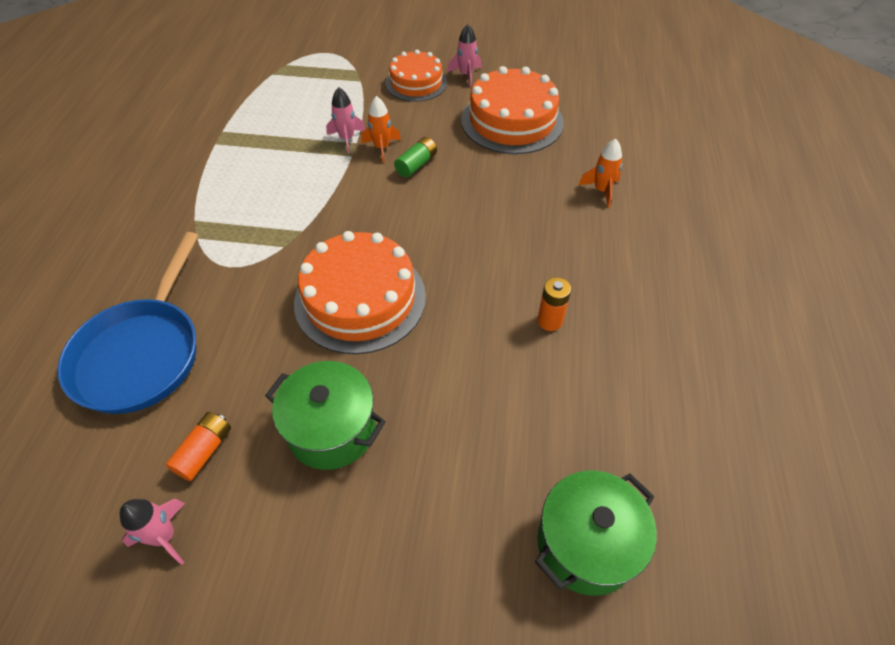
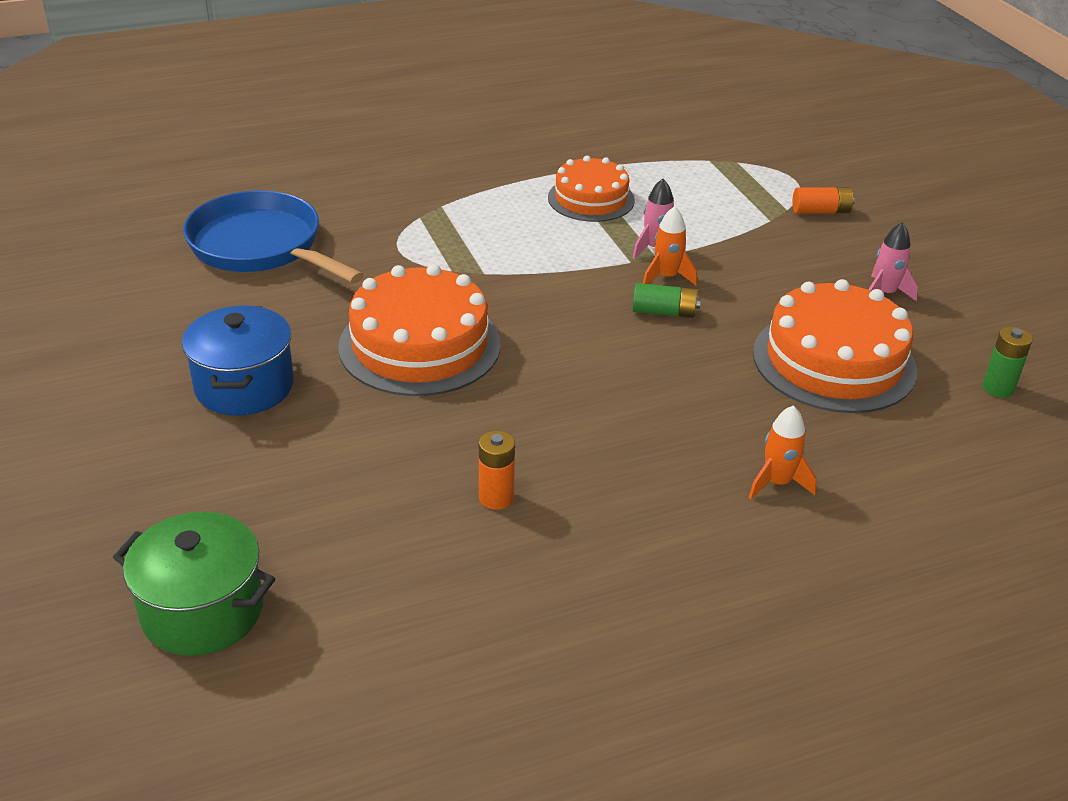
camera: 60 degrees right, 15 degrees down
blue pan [57,232,199,414] -> blue pan turned 60 degrees clockwise [183,190,364,283]
pink rocket [120,499,185,565] -> none
orange battery [166,412,231,481] -> orange battery moved to [792,187,854,213]
green pot [265,361,386,470] -> blue pot [182,305,294,416]
orange cake [386,50,447,102] -> orange cake moved to [548,156,635,222]
none -> green battery [982,327,1032,398]

